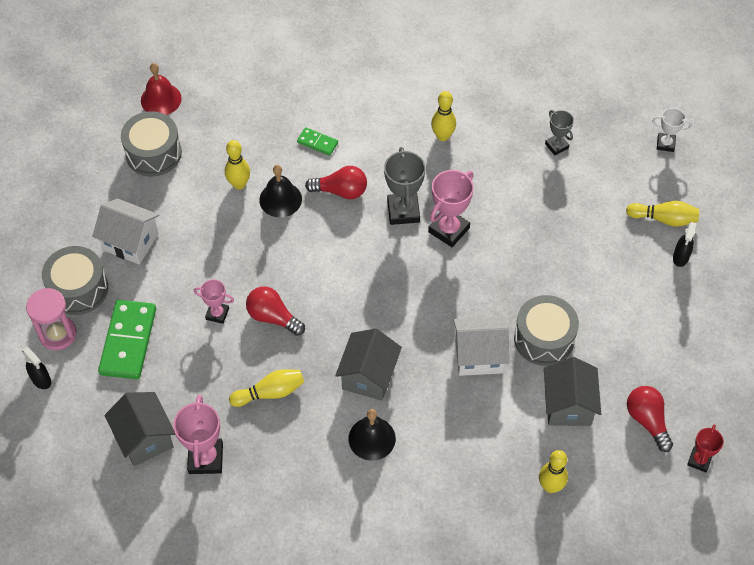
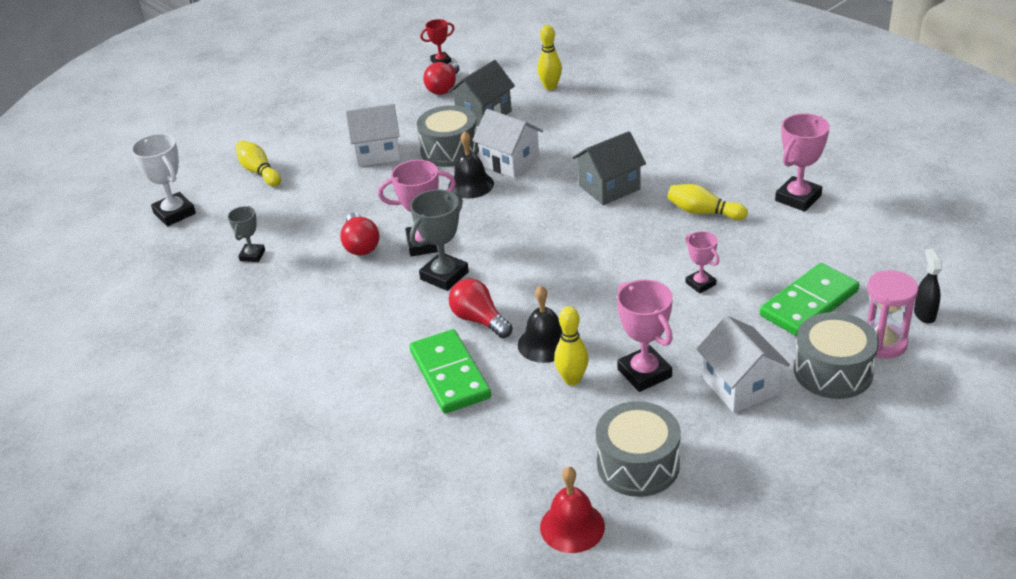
camera: 135 degrees left, 20 degrees down
grey house [105,392,175,466] -> none
red light bulb [246,286,305,336] -> red light bulb moved to [340,212,380,256]
green domino [297,127,338,156] -> green domino [409,329,491,414], size x2.02
black bell [349,409,396,461] -> black bell moved to [448,131,494,199]
yellow bowling pin [431,91,456,141] -> none
white trophy [652,108,692,152] -> white trophy [131,133,196,226], size x1.67
black spray bottle [673,222,696,267] -> none
none -> white house [345,104,400,167]
none -> pink trophy [617,279,673,392]

